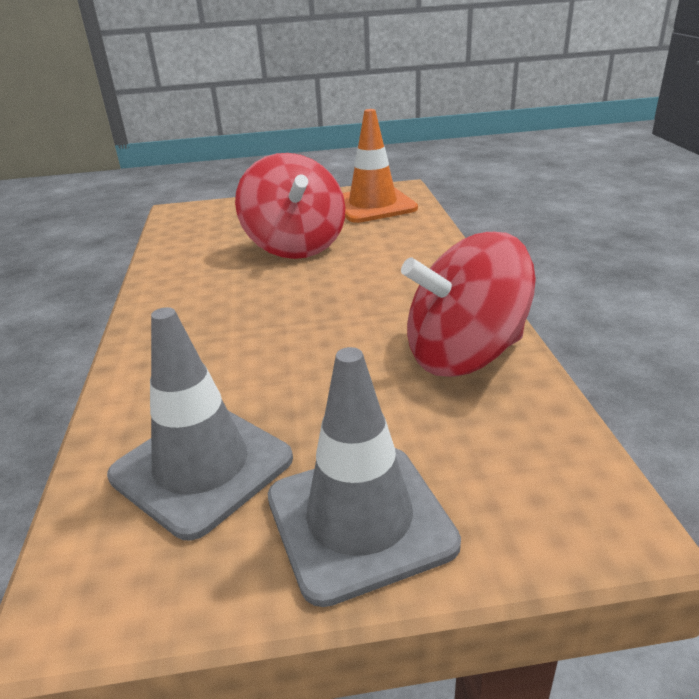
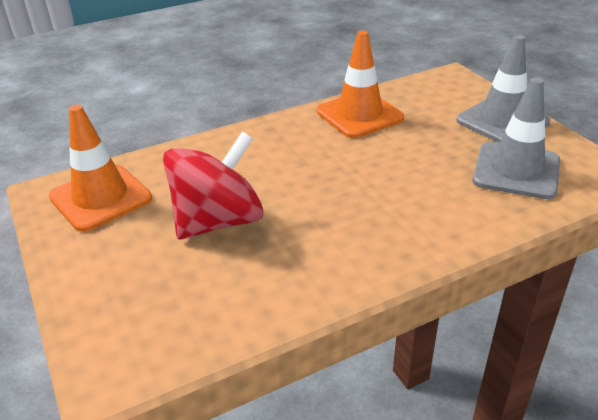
camera: 110 degrees left, 5 degrees up
red spinning top [401,232,536,377] -> orange traffic cone [317,30,404,138]

